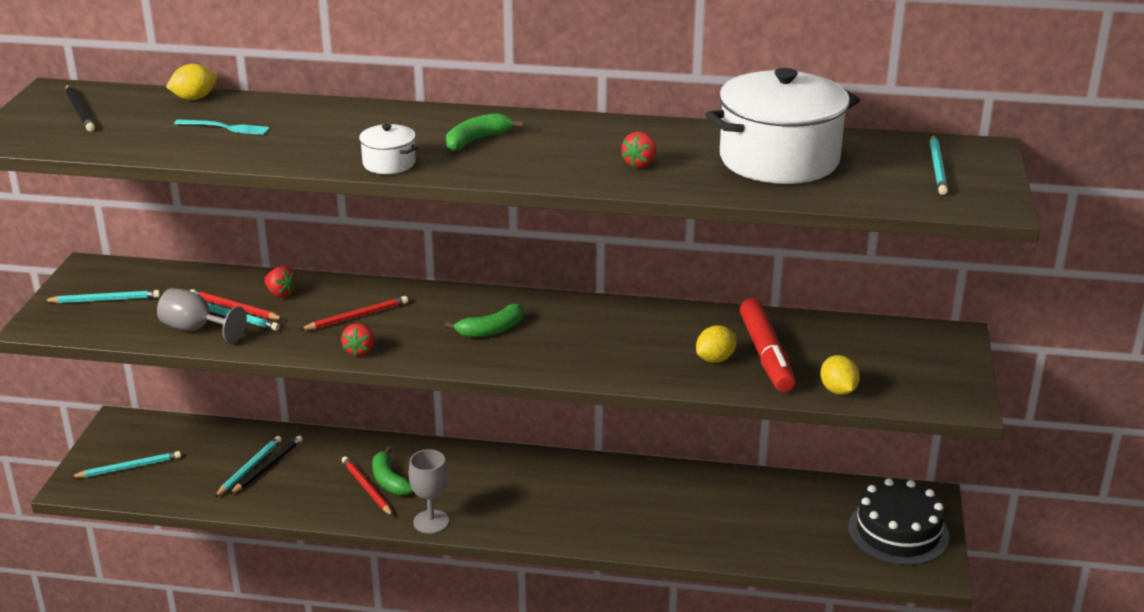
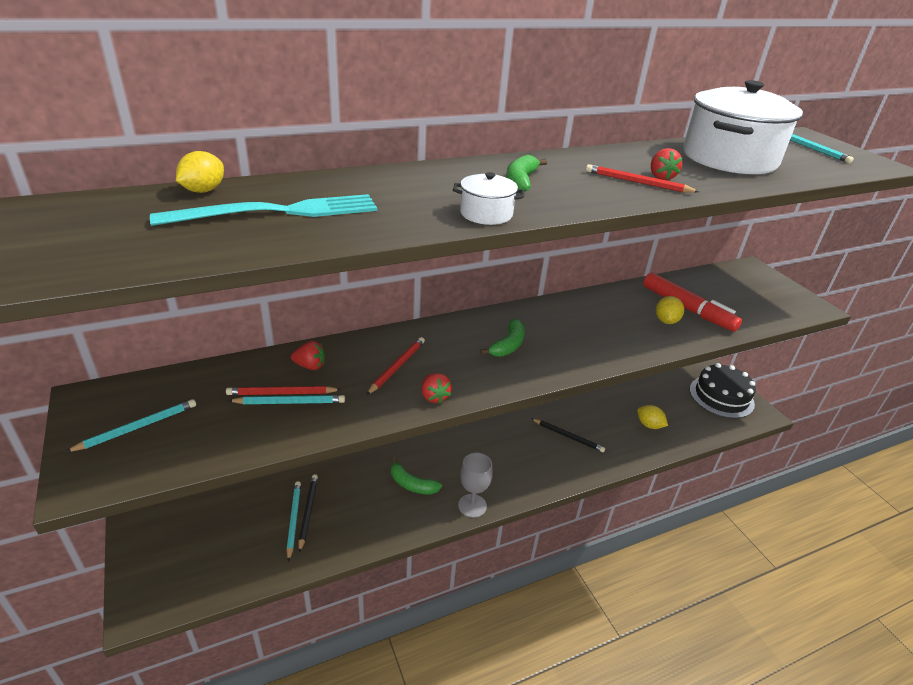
camera: 35 degrees left, 5 degrees up
black pencil [66,85,95,132] -> black pencil moved to [531,418,605,452]
turquoise pencil [71,451,181,478] -> none
grey goblet [157,288,247,343] -> none
turquoise fork [174,119,270,135] -> turquoise fork [150,194,377,226], size x2.00
red pencil [342,456,393,516] -> red pencil moved to [586,164,700,193]
yellow lemon [820,355,860,395] -> yellow lemon moved to [637,405,668,429]

